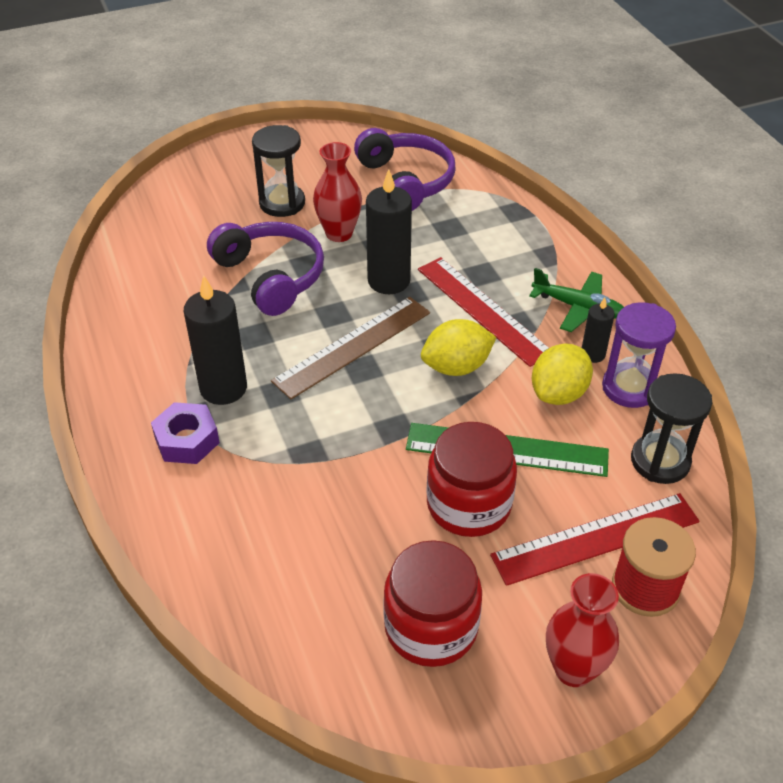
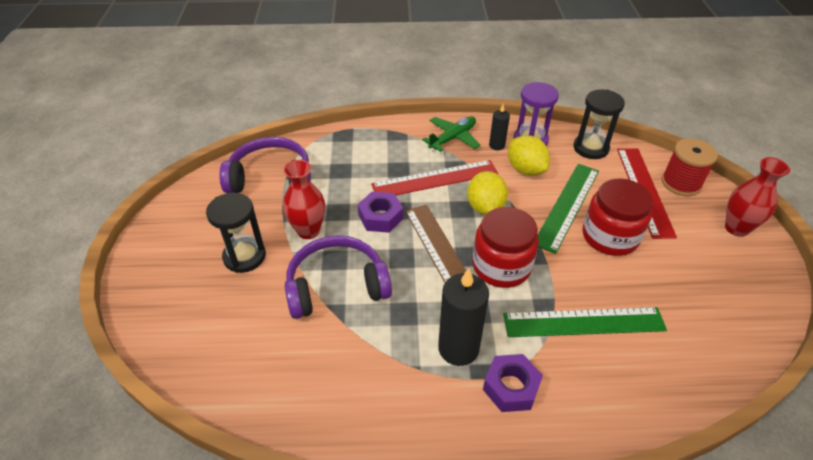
camera: 70 degrees left, 0 degrees up
black candle [366,169,412,294] -> purple nut [358,192,403,233]
red jar [383,540,482,667] -> red jar moved to [472,207,539,288]
none -> green ruler [503,307,667,337]

